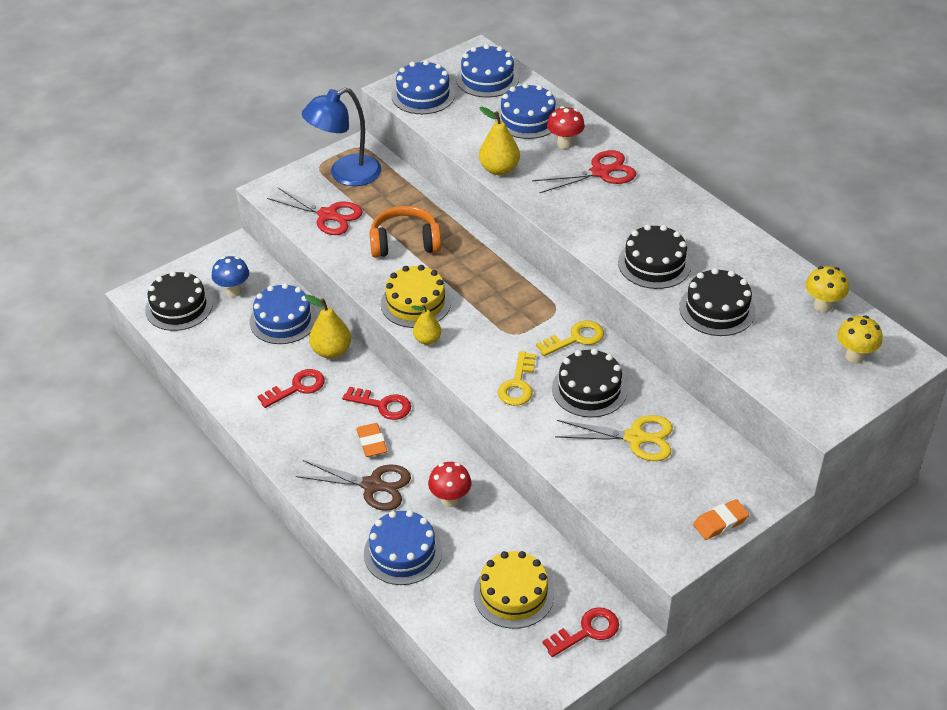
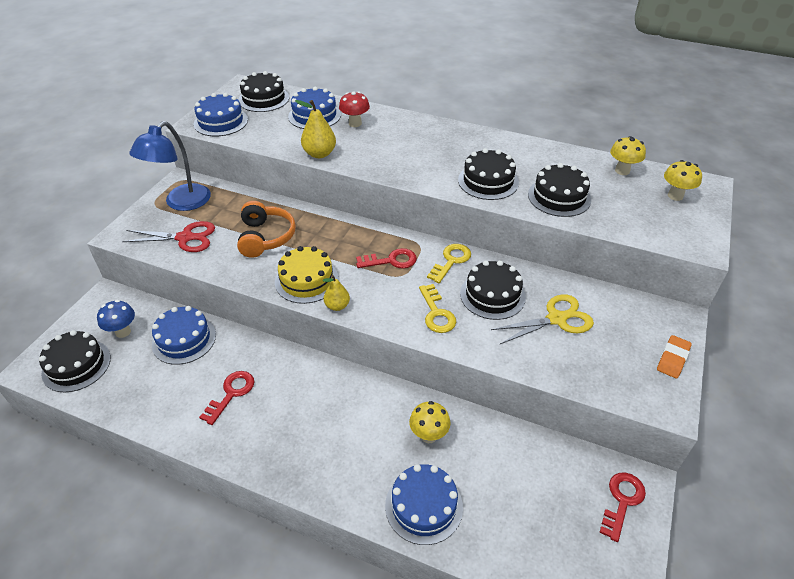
camera: 30 degrees left, 0 degrees up
brown scissors [296,460,411,511] -> none
yellow pear [305,295,351,359] -> none
red key [342,386,411,420] -> red key moved to [356,248,417,269]
orange eraser [356,423,387,457] -> none
orange headphones [369,206,441,258] -> orange headphones turned 120 degrees clockwise [237,201,296,258]
red mushroom [428,462,471,507] -> yellow mushroom [409,401,451,443]
blue cake [456,44,519,98] -> black cake [238,71,289,112]
yellow cake [473,551,554,629] -> none
red scissors [532,150,636,193] -> none

